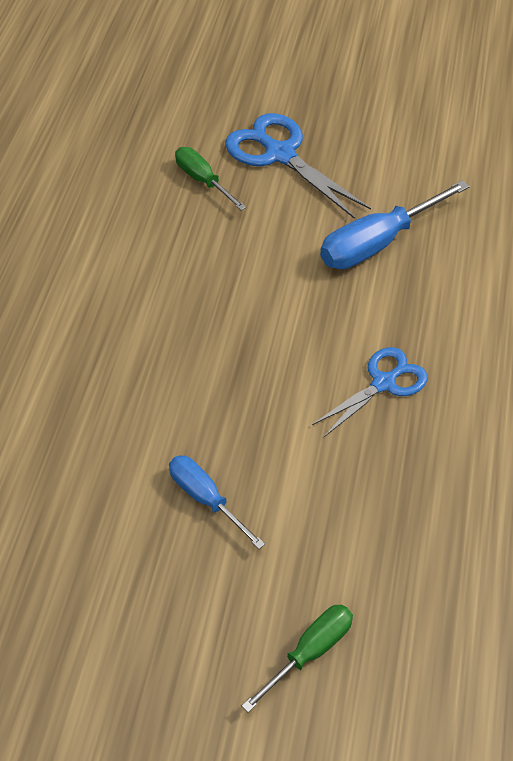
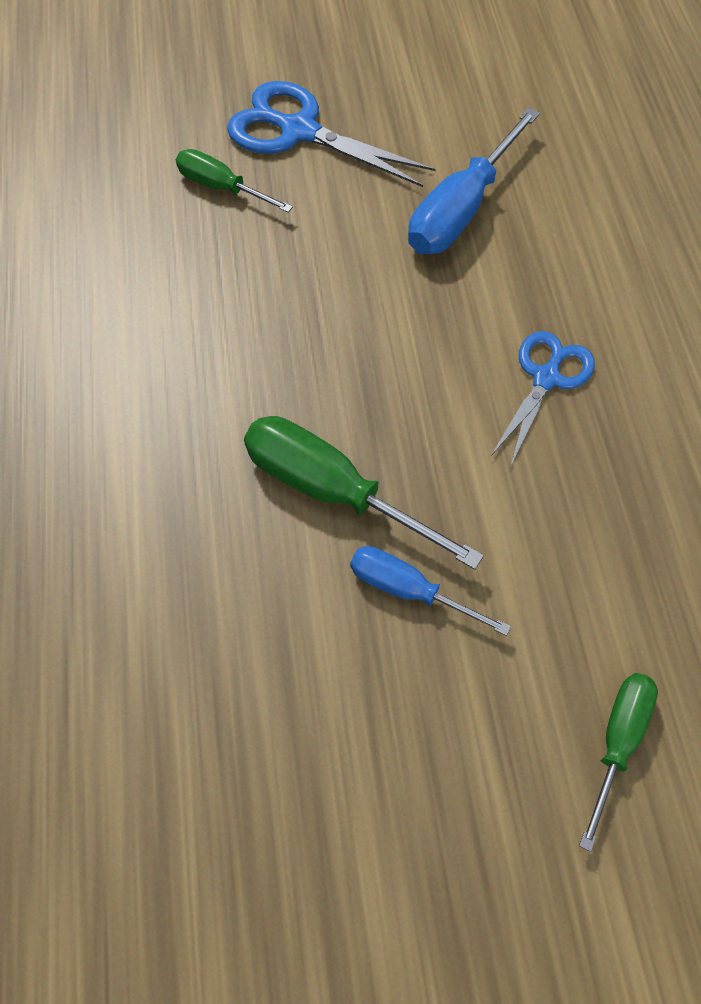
camera: 20 degrees left, 10 degrees up
none -> green screwdriver [244,416,484,570]

